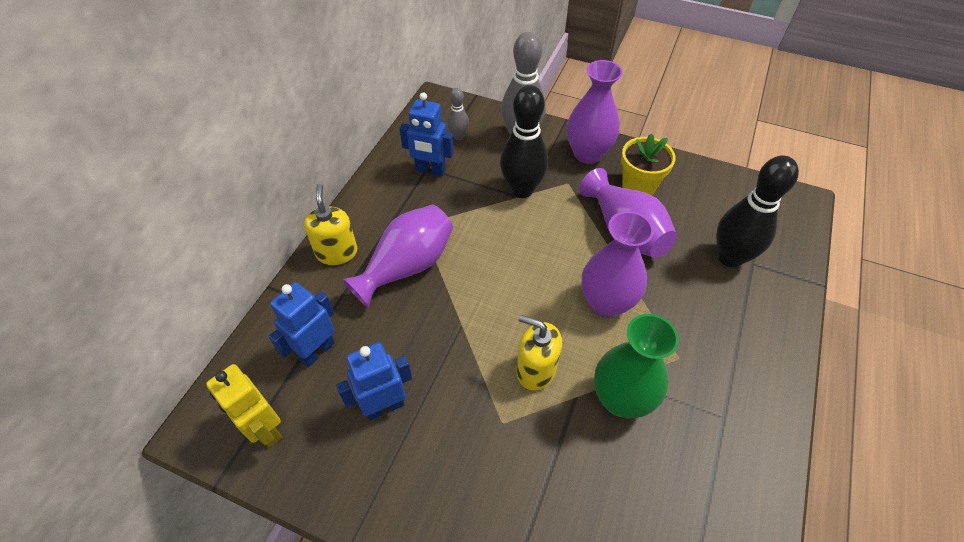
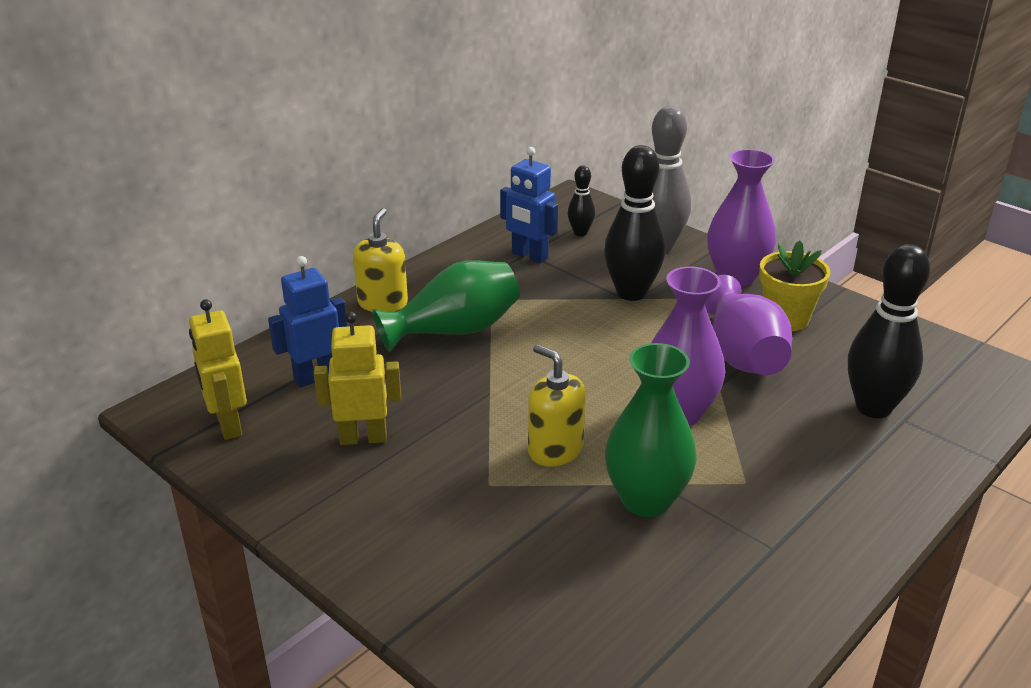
camera: 20 degrees right, 20 degrees down
blue robot [336,342,412,421] -> yellow robot [314,312,401,445]
purple vase [342,205,453,308] -> green vase [372,260,520,352]
grey bowling pin [447,88,469,140] -> black bowling pin [568,166,595,236]

